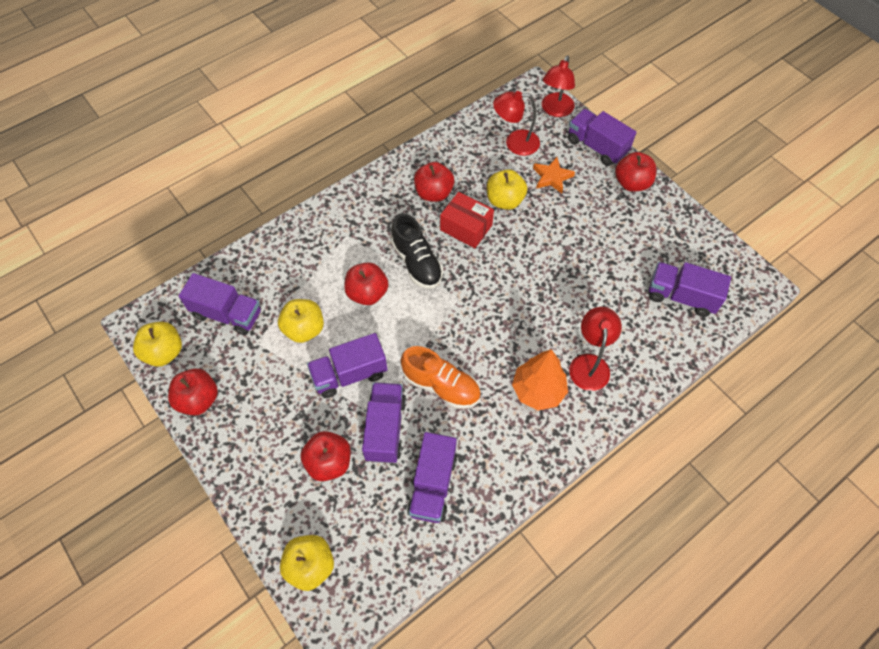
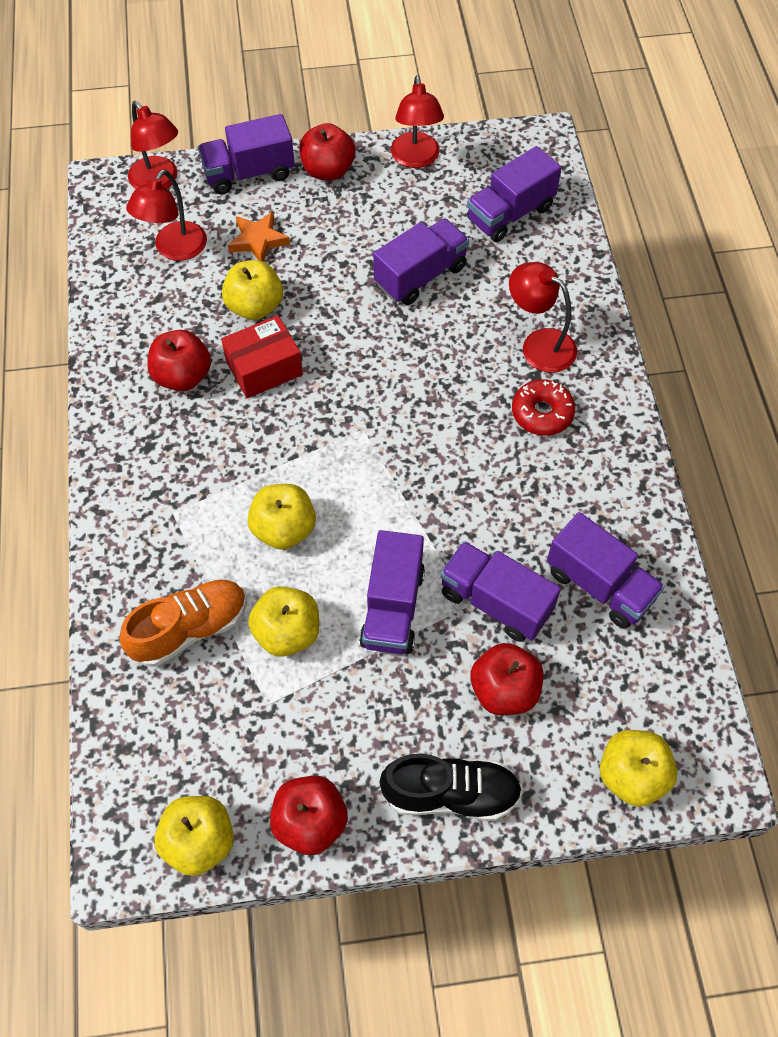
camera: 60 degrees left, 0 degrees up
purple truck [179,273,261,335] -> purple truck moved to [373,218,469,305]
red apple [344,262,388,305] -> yellow apple [247,484,316,550]
black shoe [391,213,443,289] -> black shoe moved to [380,754,522,821]
orange shoe [401,346,481,409] -> orange shoe moved to [119,580,247,667]
orange tree [512,349,568,410] -> red donut [512,379,575,436]
none -> red lamp [391,75,444,168]

